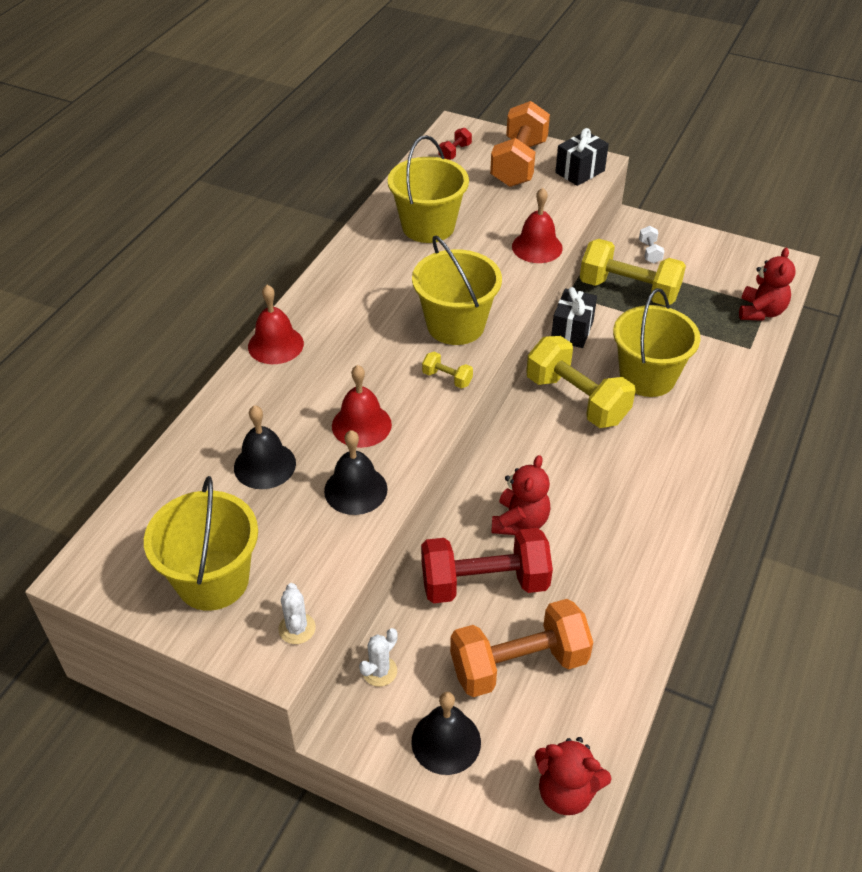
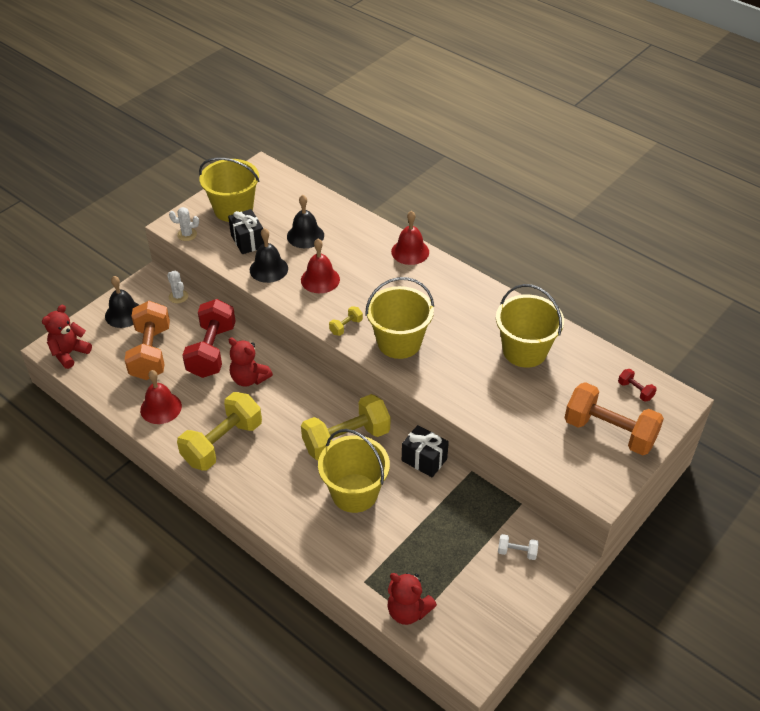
camera: 105 degrees right, 0 degrees up
red bell [512,188,563,263] -> red bell moved to [140,370,182,424]
black gift [555,128,609,186] -> black gift moved to [228,209,264,254]
yellow dumbbell [580,239,686,306] -> yellow dumbbell moved to [177,392,262,471]

